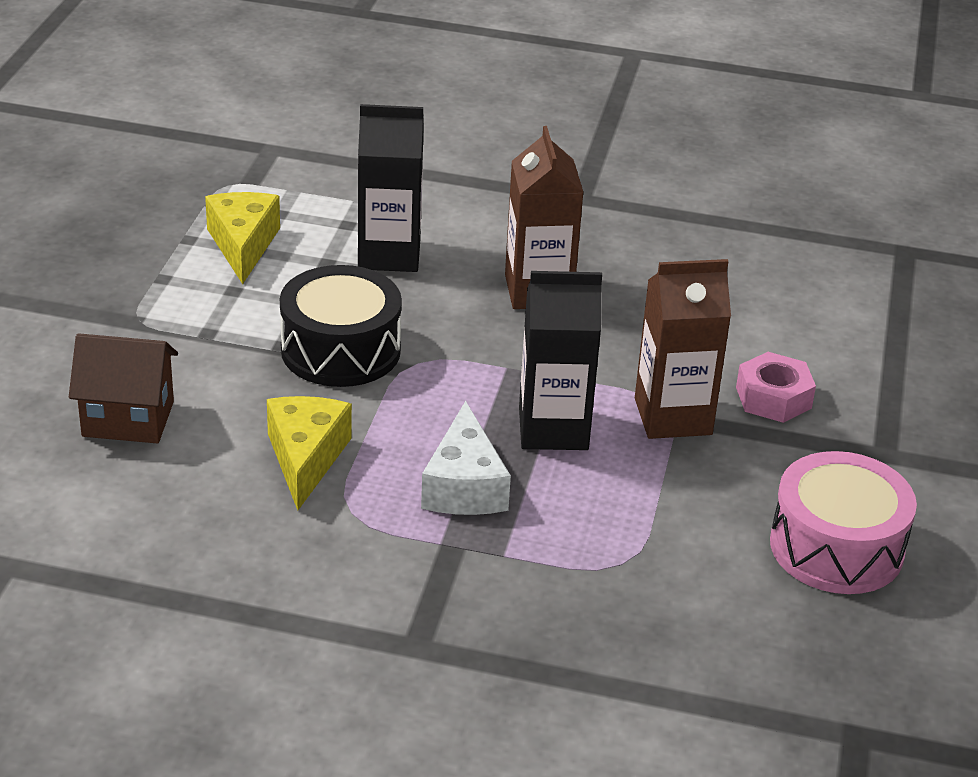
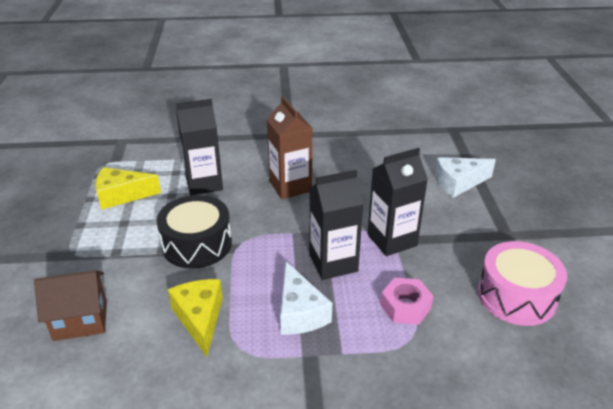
camera: 15 degrees left, 0 degrees up
yellow cheese [205,192,280,284] -> yellow cheese turned 75 degrees counterclockwise [95,167,161,210]
brown carton [635,259,731,439] -> black carton [367,148,428,256]
pink nut [736,352,816,423] -> pink nut moved to [380,277,433,325]
none -> white cheese [435,157,496,198]

